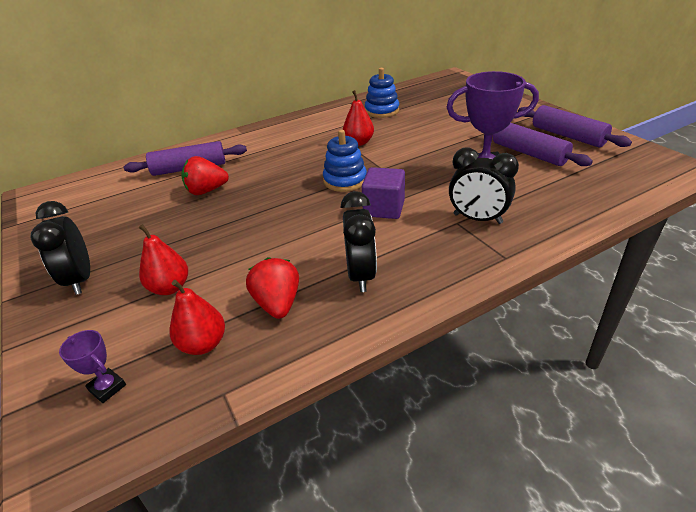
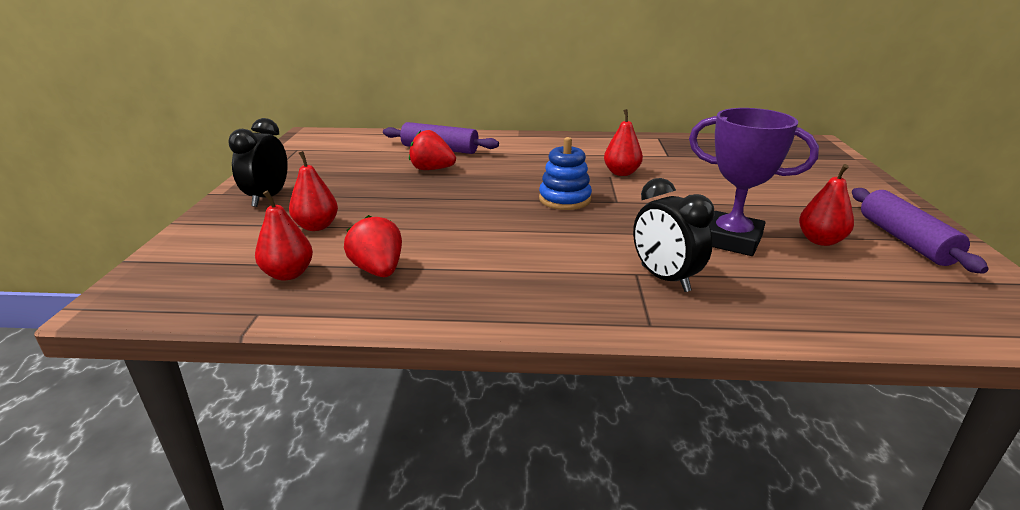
camera: 30 degrees right, 10 degrees down
purple trophy [59,330,126,403] -> none
red strawberry [246,257,299,319] -> red strawberry turned 45 degrees counterclockwise [344,215,402,277]
black clock [341,191,377,292] -> none
purple cube [362,167,405,219] -> none
blue stacking toy [365,68,399,118] -> none
purple rolling pin [493,123,593,166] -> red pear [799,164,854,246]

